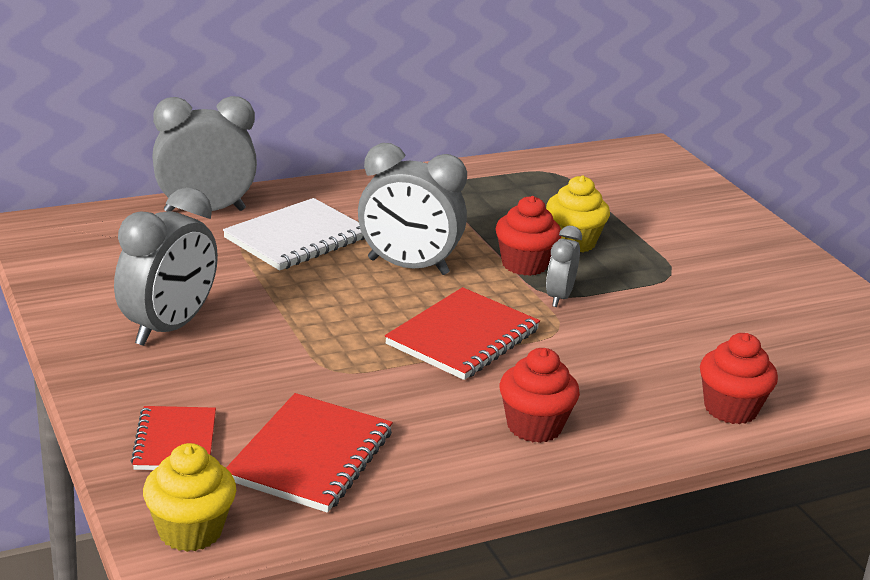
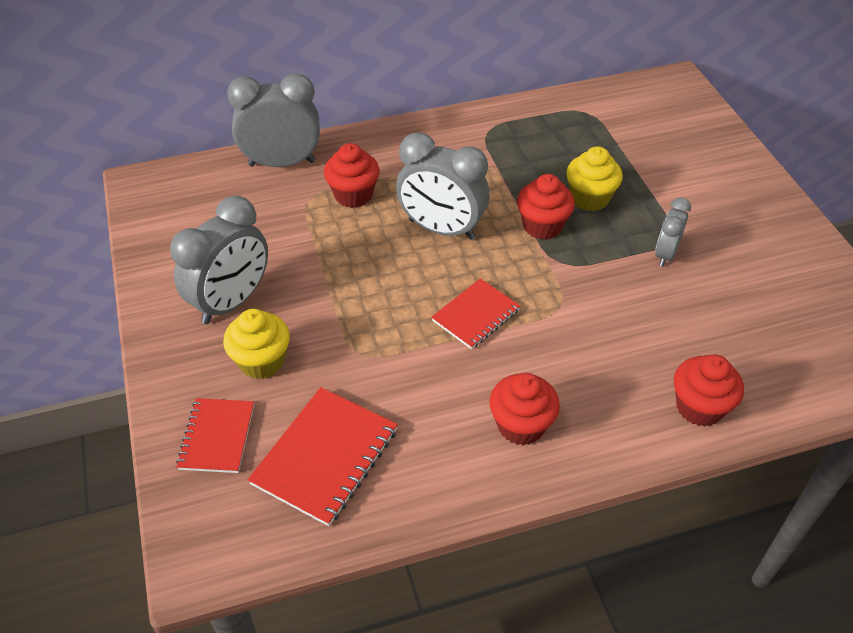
camera: 10 degrees right, 20 degrees up
yellow cupcake [143,443,236,552] -> yellow cupcake moved to [223,309,290,379]
white notebook [223,198,365,271] -> red cupcake [324,143,379,208]
red notebook [385,287,540,380] -> red notebook [431,278,520,349], size x0.65
grey clock [546,226,582,307] -> grey clock moved to [655,198,691,267]

